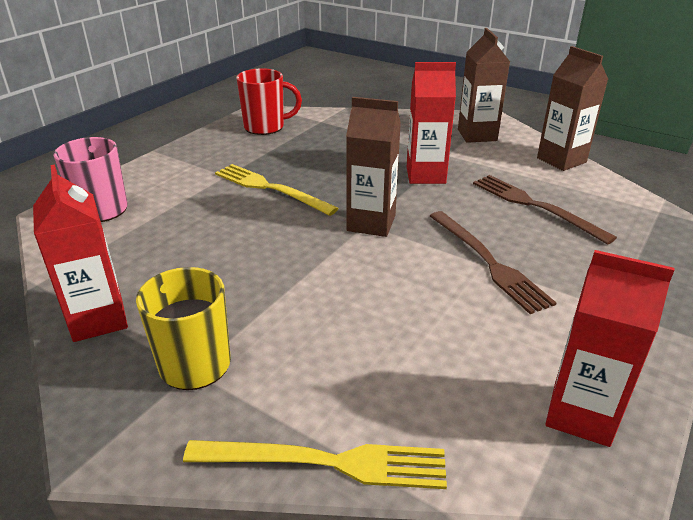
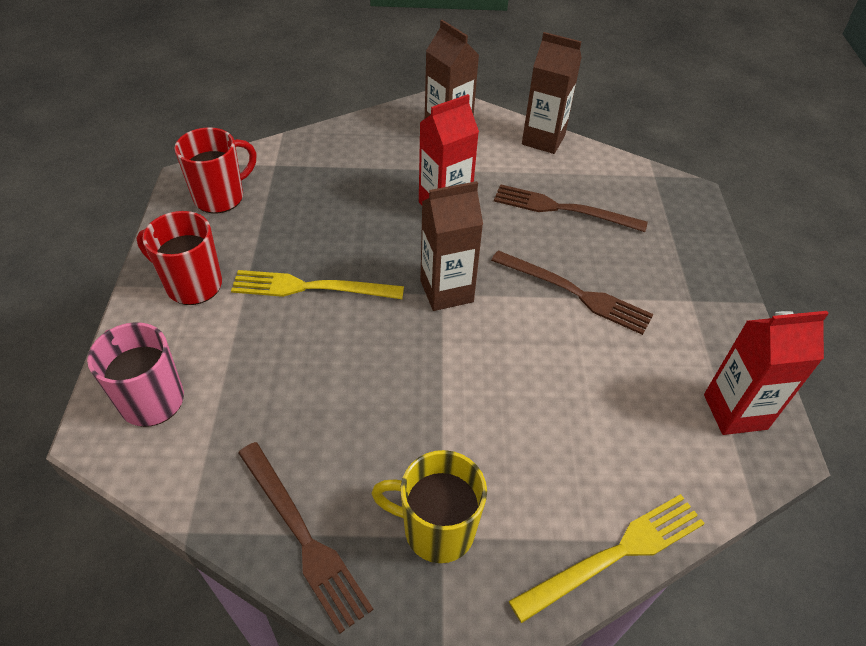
camera: 35 degrees left, 15 degrees up
red carton [33,165,128,342] -> brown fork [238,442,373,633]
none -> red mug [137,211,222,305]

